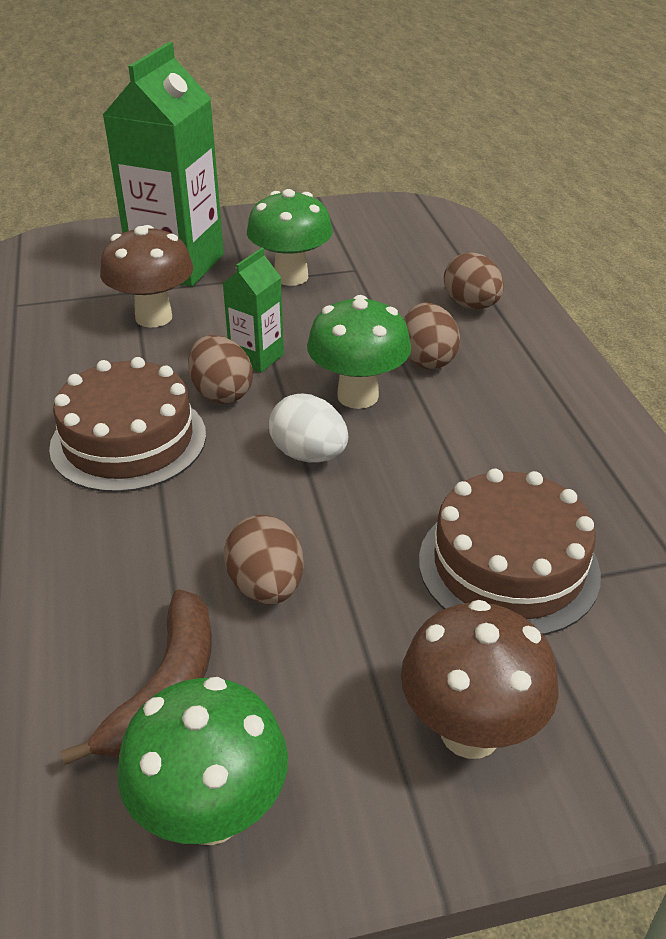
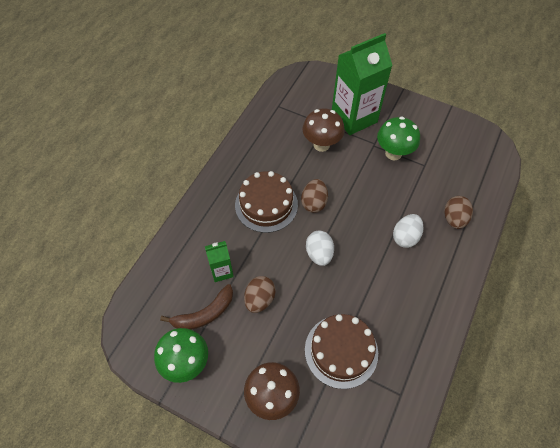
camera: 40 degrees right, 20 degrees up
green carton [222,248,284,373] -> green carton moved to [205,241,234,282]
green mushroom [307,295,411,409] -> none
brown egg [404,303,460,369] -> white egg [393,214,424,248]

